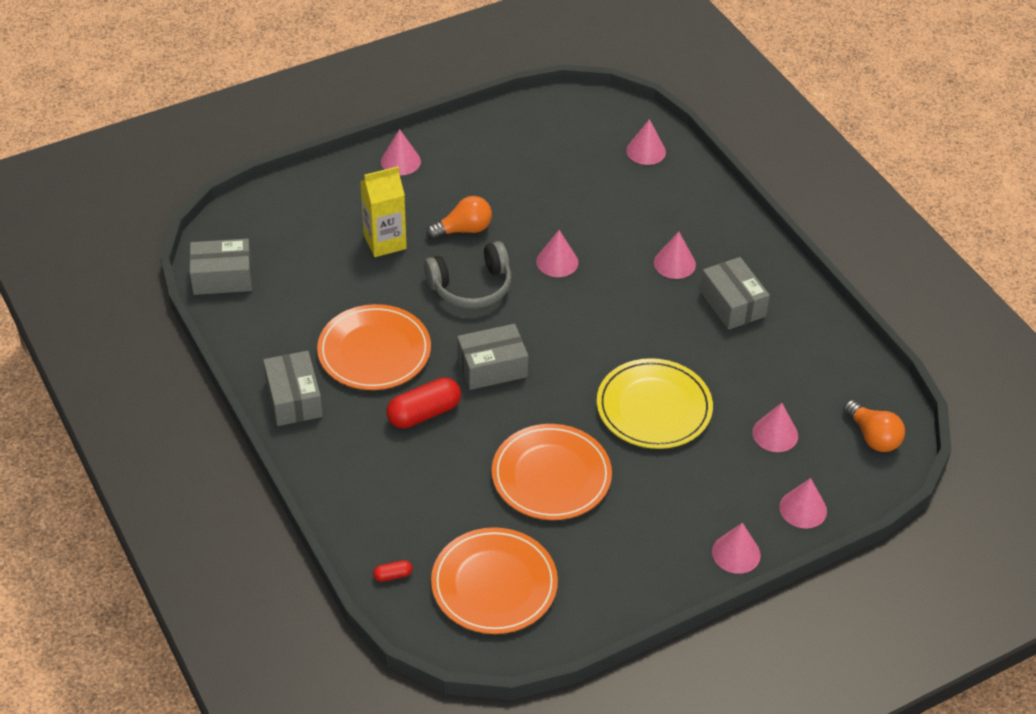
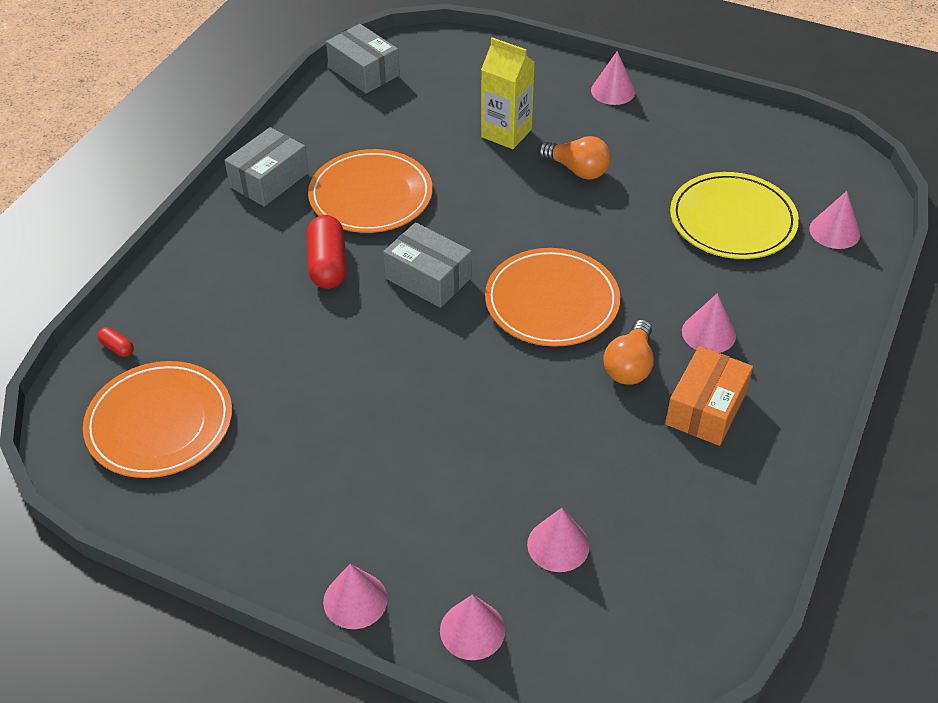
camera: 55 degrees right, 0 degrees up
red capsule [387,378,461,428] -> red capsule turned 60 degrees clockwise [307,215,347,289]
grey headphones [424,241,512,309] -> none
orange plate [492,424,612,520] -> orange plate moved to [485,248,620,347]
pink cone [536,230,578,277] -> none
yellow plate [597,358,713,449] -> yellow plate moved to [670,172,799,259]
grey box [700,257,770,330] -> orange box [666,346,753,446]
orange light bulb [843,400,905,452] -> orange light bulb moved to [603,320,654,385]

